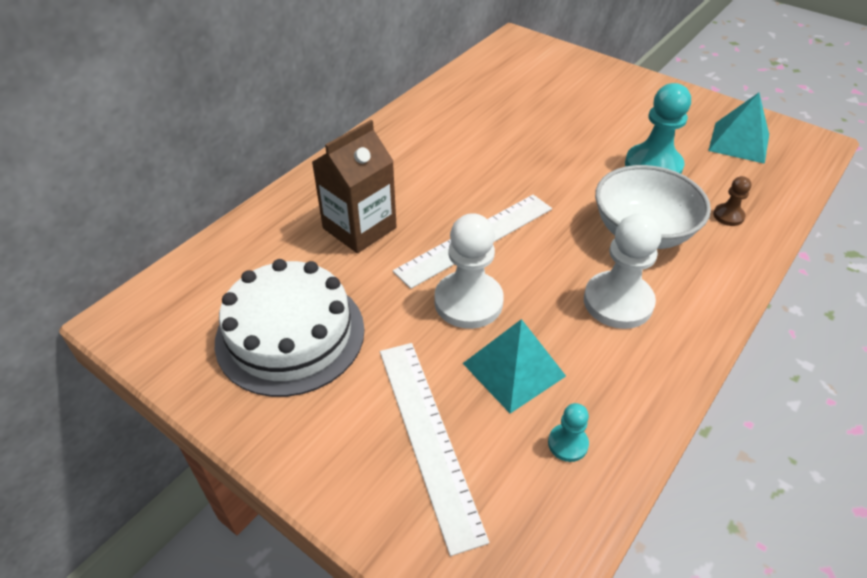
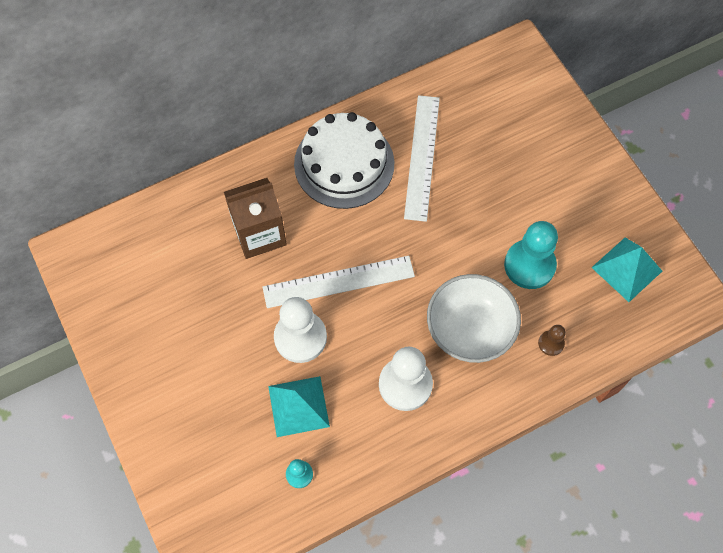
camera: 25 degrees right, 20 degrees up
white cake [215,259,365,397] -> white cake moved to [294,112,394,209]
white ruler [380,343,489,556] -> white ruler moved to [404,95,440,222]

